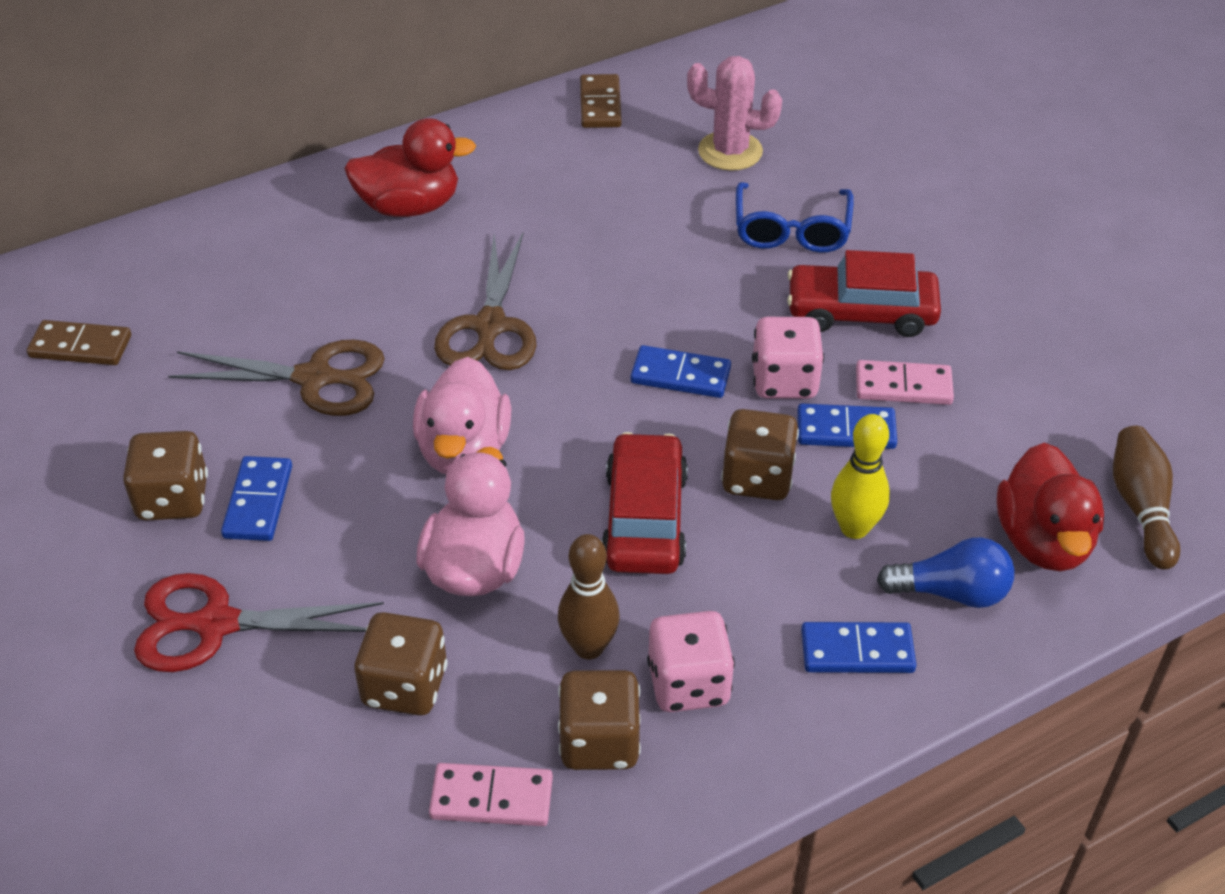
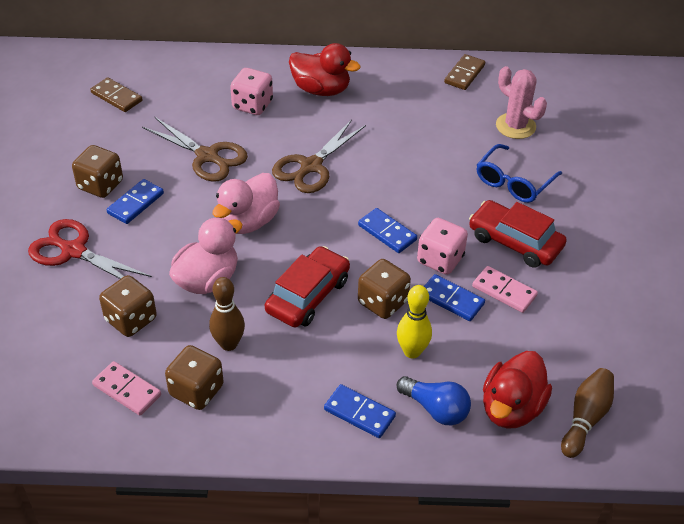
camera: 30 degrees right, 0 degrees up
pink dice [647,611,735,712] -> pink dice moved to [230,68,273,115]

